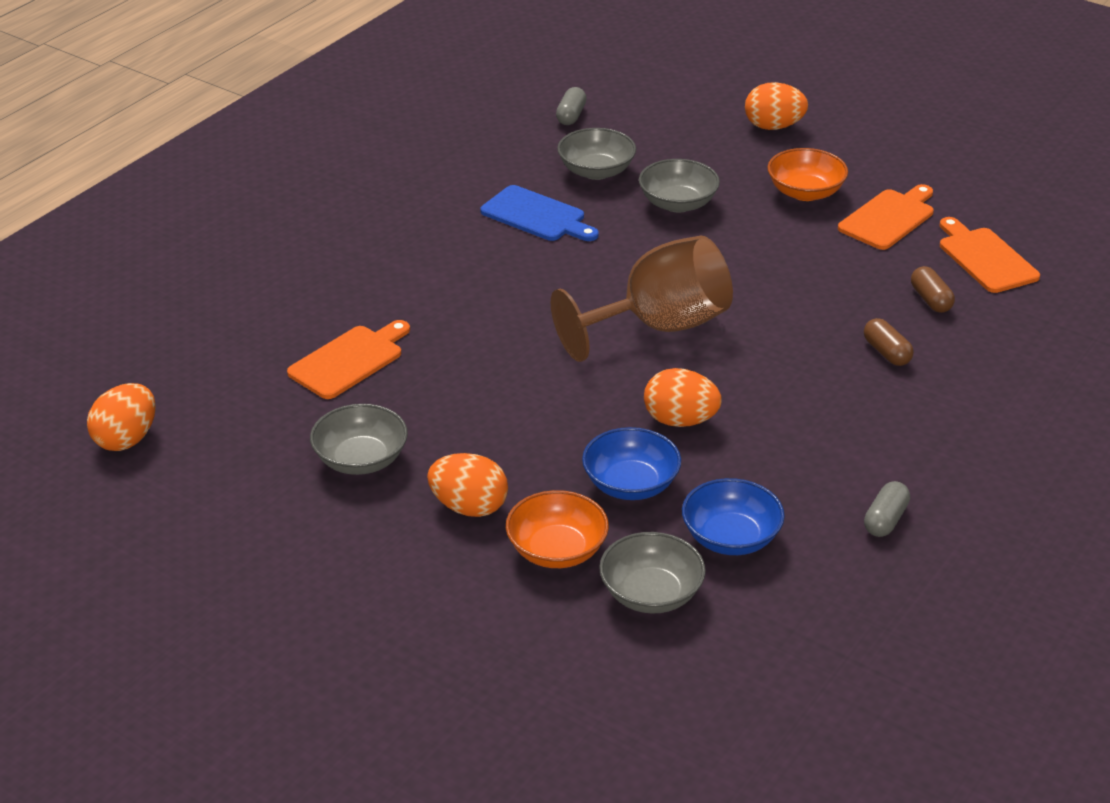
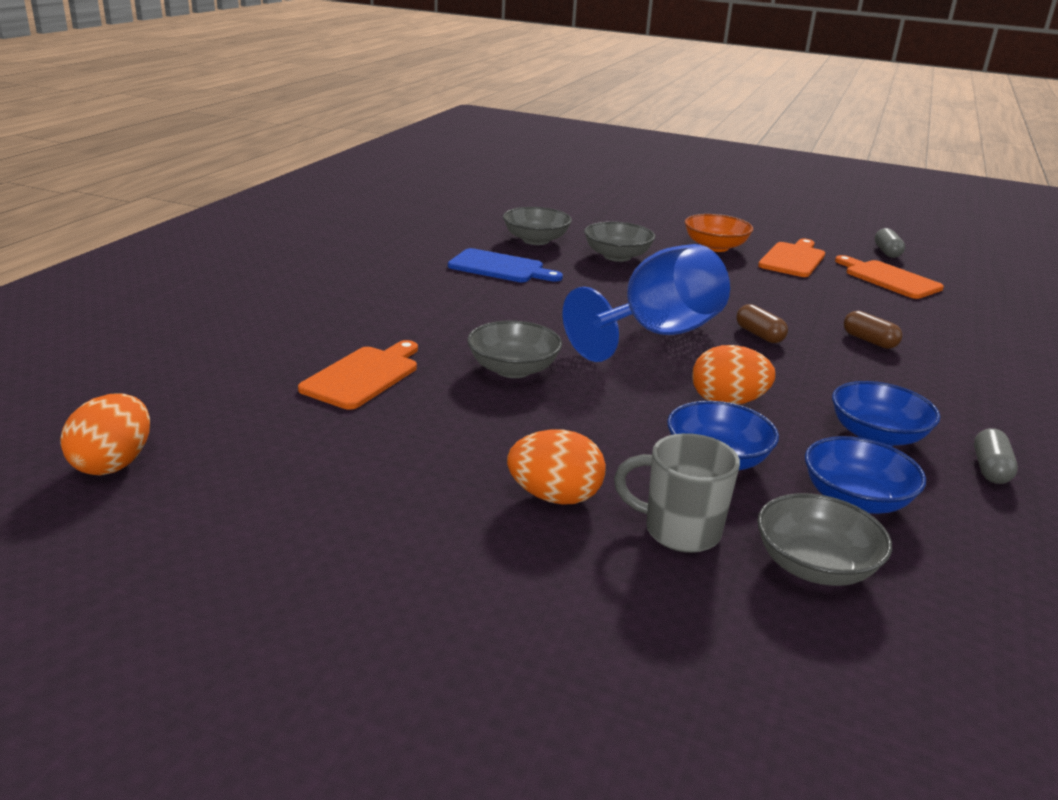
camera: 15 degrees left, 10 degrees down
grey bowl [310,404,408,475] -> grey bowl moved to [467,321,562,378]
orange bowl [506,490,609,568] -> grey mug [614,433,740,553]
brown goblet [551,236,733,362] -> blue goblet [562,244,730,362]
grey capsule [556,87,586,125] -> grey capsule moved to [875,228,905,258]
orange egg [745,82,808,130] -> none
brown capsule [911,266,955,313] -> brown capsule moved to [736,304,788,343]
none -> blue bowl [832,381,941,446]

